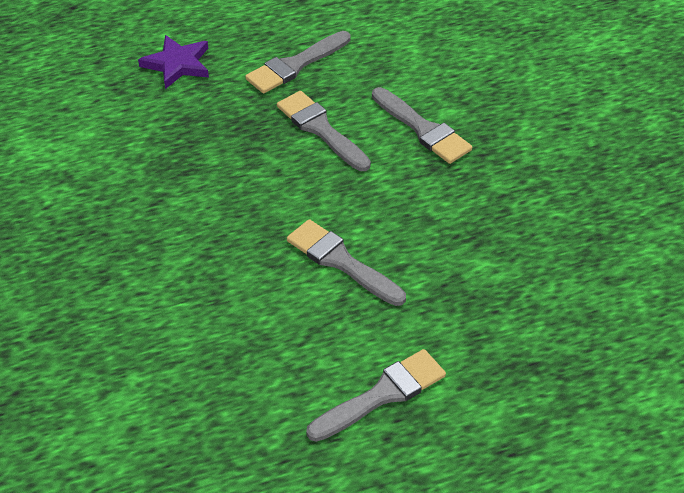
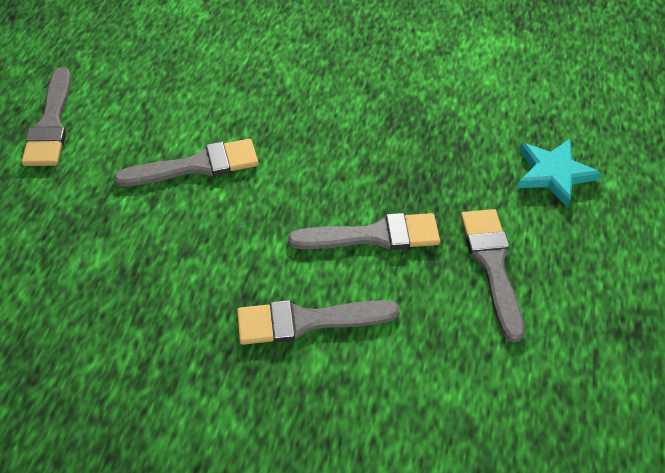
camera: 120 degrees right, 5 degrees up
purple star [138,35,209,89] -> turquoise star [518,139,601,208]

